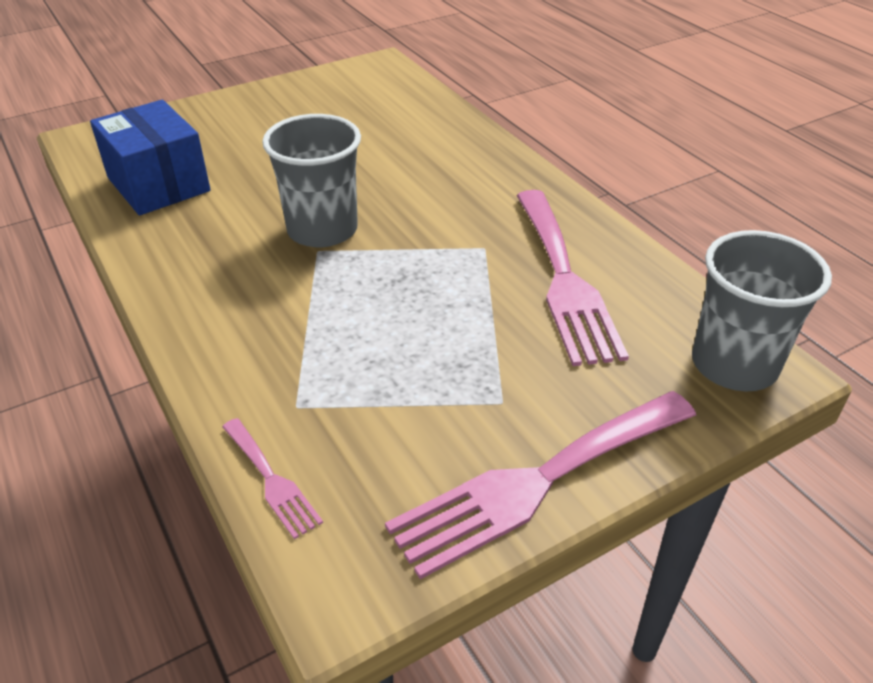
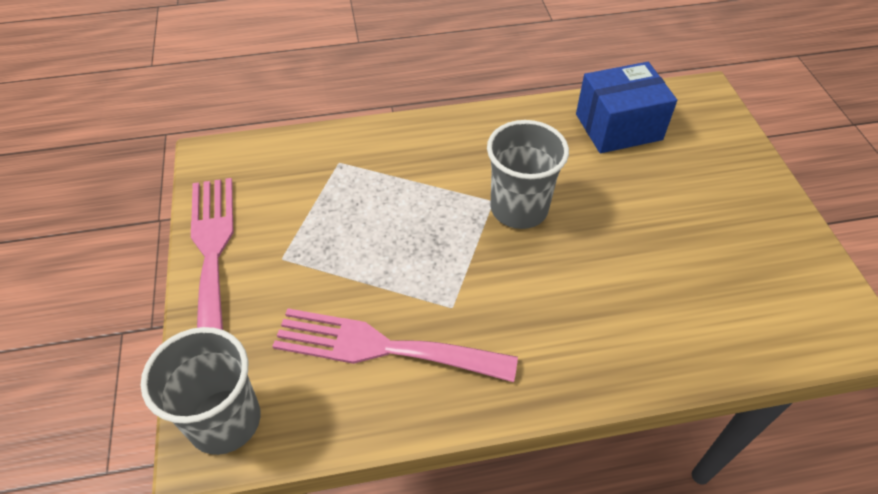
camera: 110 degrees right, 10 degrees up
pink fork [222,418,323,539] -> none

